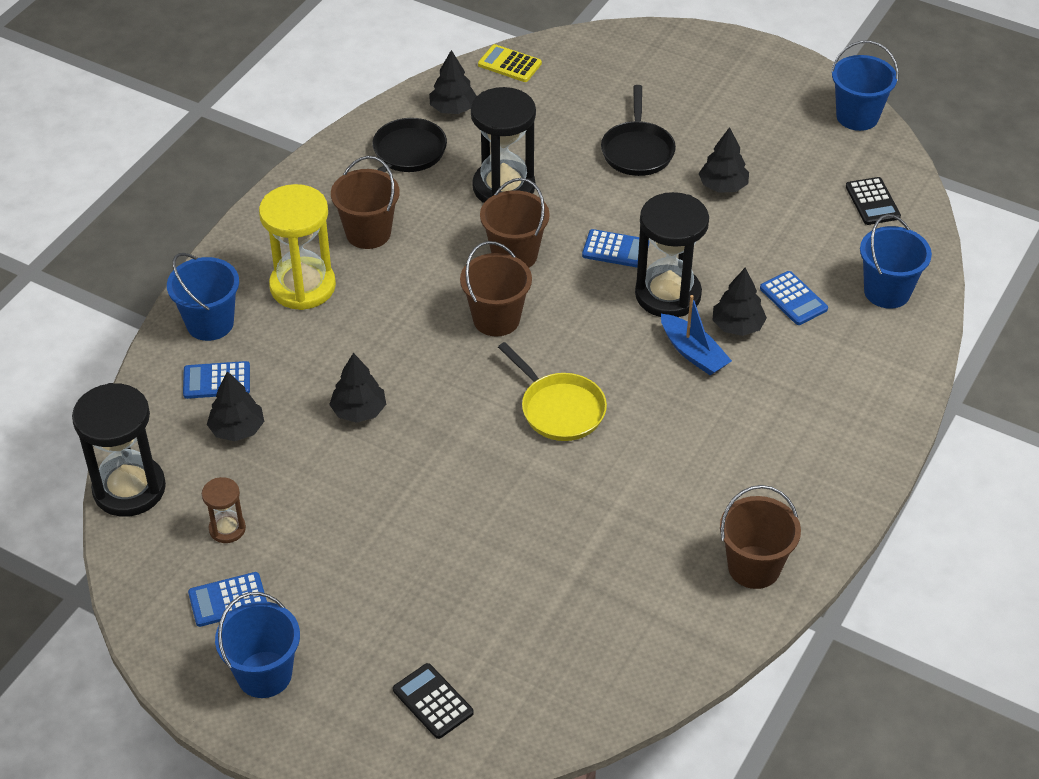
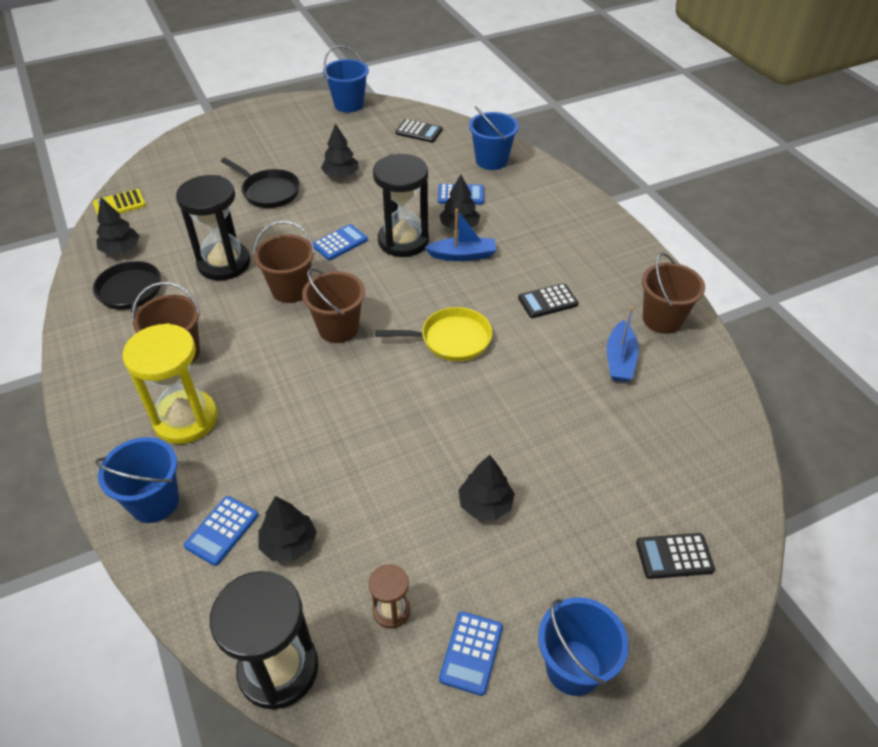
camera: 55 degrees left, 0 degrees up
black tree [329,353,386,423] -> black tree moved to [459,455,515,520]
none -> black calculator [518,283,579,318]
none -> blue boat [607,307,639,382]

